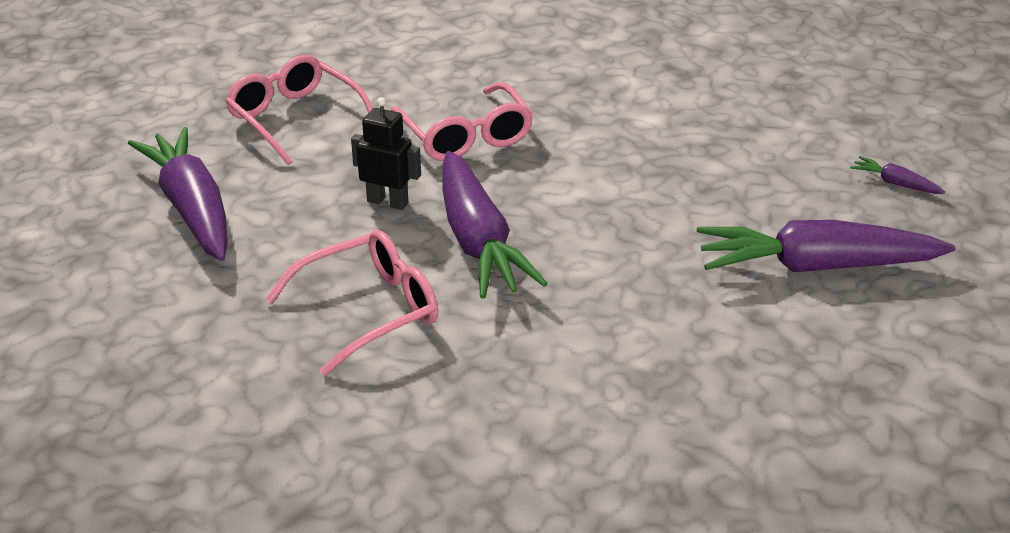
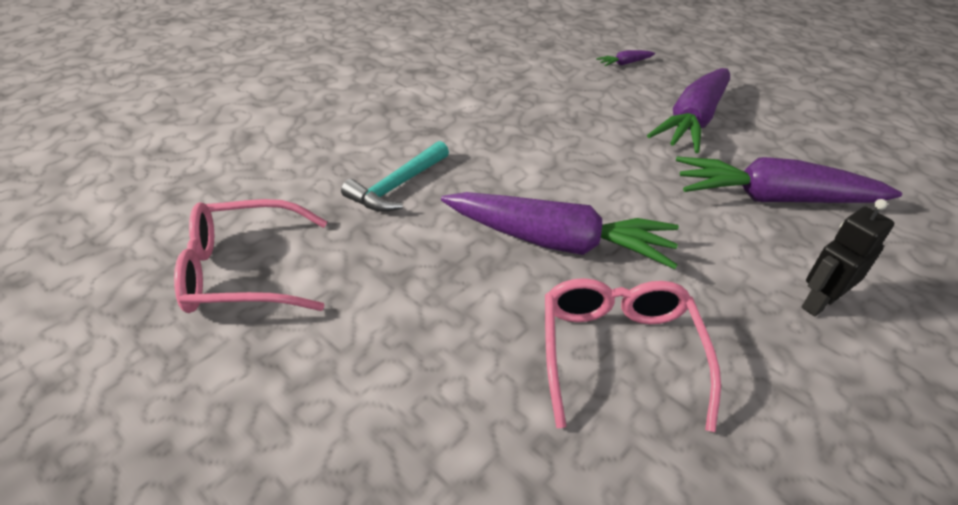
camera: 60 degrees left, 5 degrees up
purple carrot [128,127,228,261] -> purple carrot moved to [676,157,902,203]
black robot [351,97,421,210] -> black robot moved to [802,199,895,316]
pink glasses [390,82,533,161] -> turquoise hammer [341,141,449,212]

